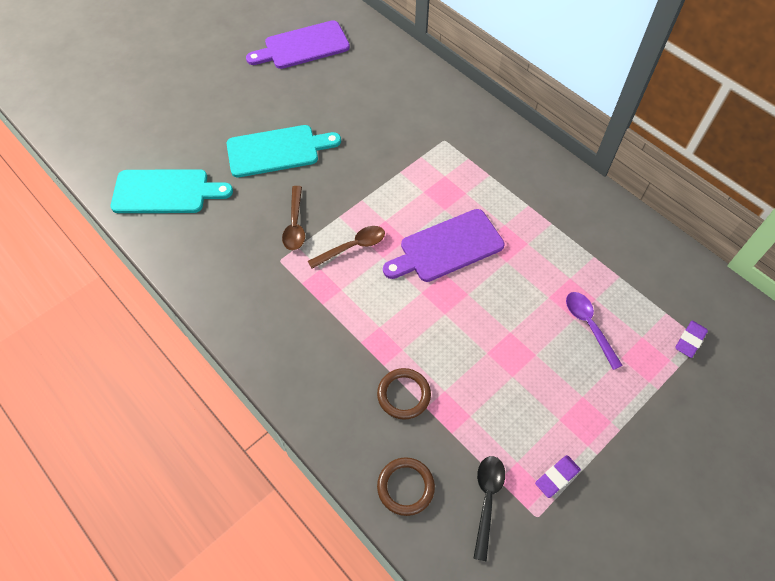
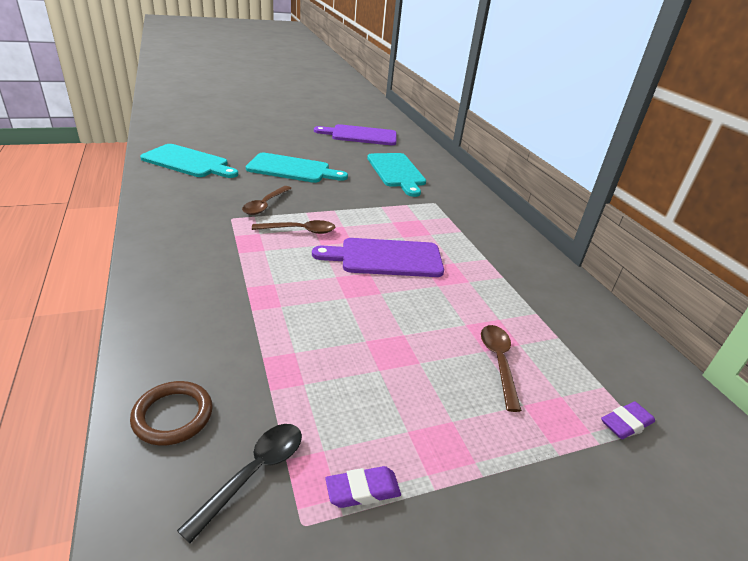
camera: 20 degrees right, 25 degrees down
brown ring [377,368,431,420] -> none
purple spoon [566,292,623,370] -> brown spoon [481,325,522,412]
none -> turquoise cutting board [367,153,426,197]

